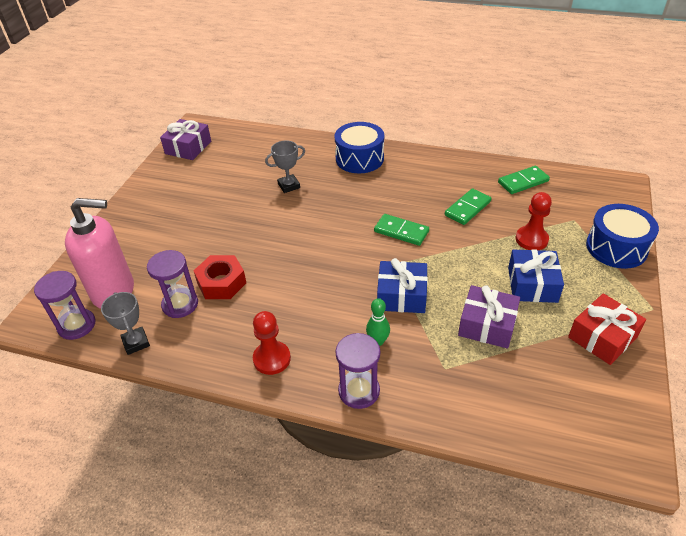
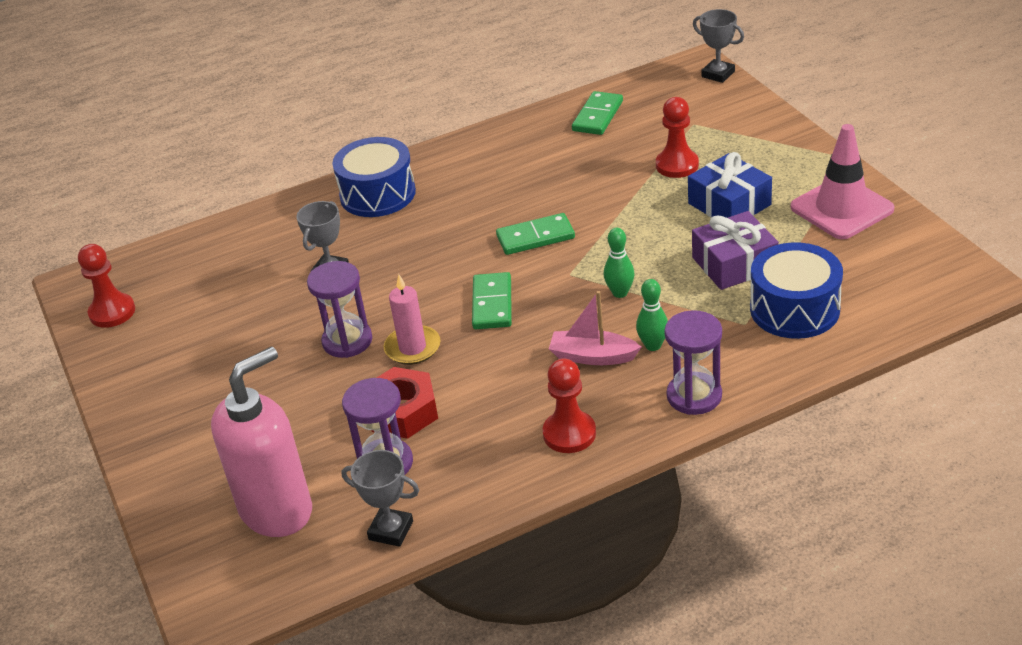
camera: 40 degrees left, 5 degrees down
purple hourglass [34,271,95,340] -> purple hourglass moved to [307,261,372,358]
purple gift [160,119,211,160] -> red pawn [78,244,135,328]
blue gift [377,258,428,313] -> green bowling pin [604,228,635,298]
green domino [445,188,492,225] -> green domino moved to [472,272,512,329]
red gift [568,293,646,365] -> pink traffic cone [791,124,894,239]
blue drum [586,204,659,269] -> blue drum moved to [750,242,843,339]
none -> pink candle [384,274,441,365]
none -> pink boat [549,291,641,365]
none -> grey trophy [693,9,744,83]

